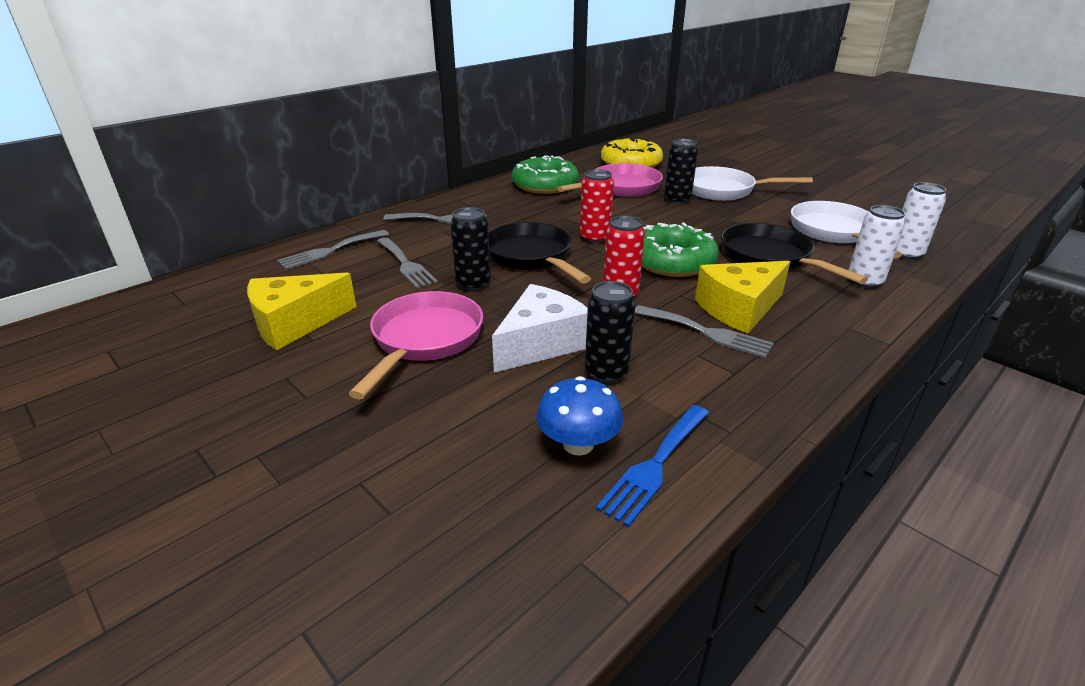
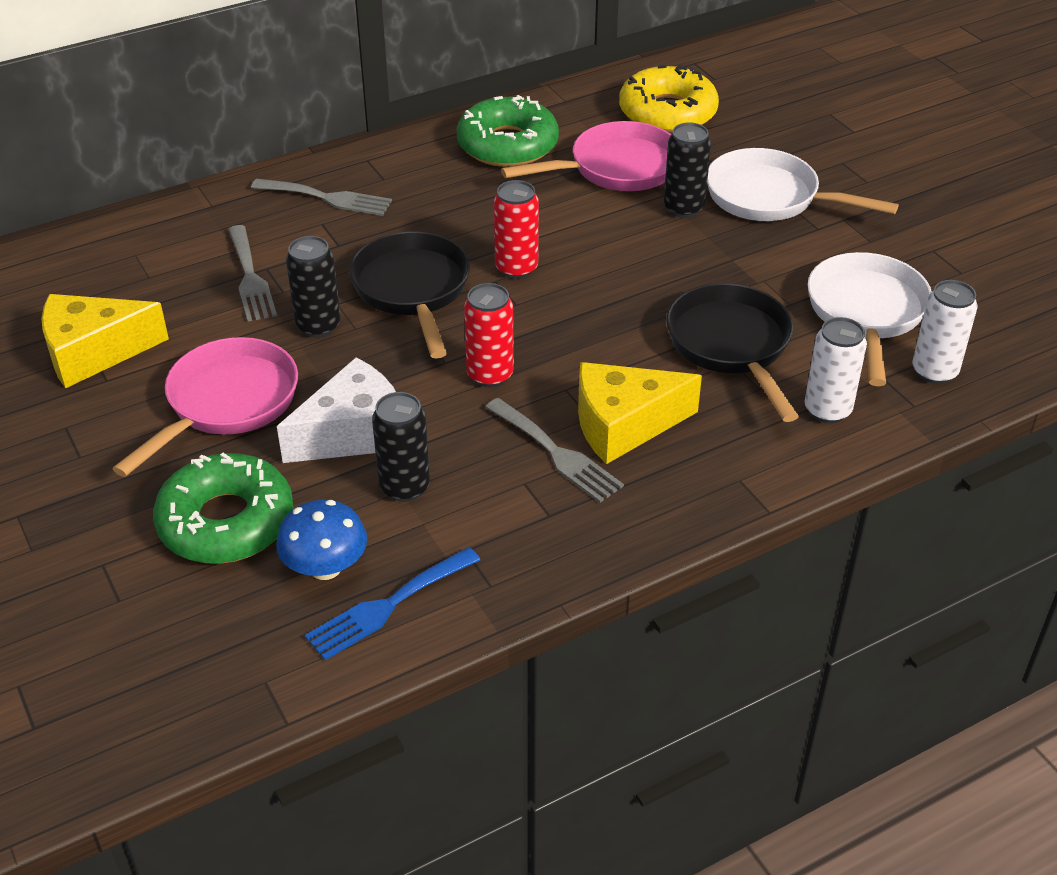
camera: 15 degrees right, 10 degrees up
grey fork [277,230,389,269] -> none
green donut [642,222,719,277] -> green donut moved to [153,453,293,564]

